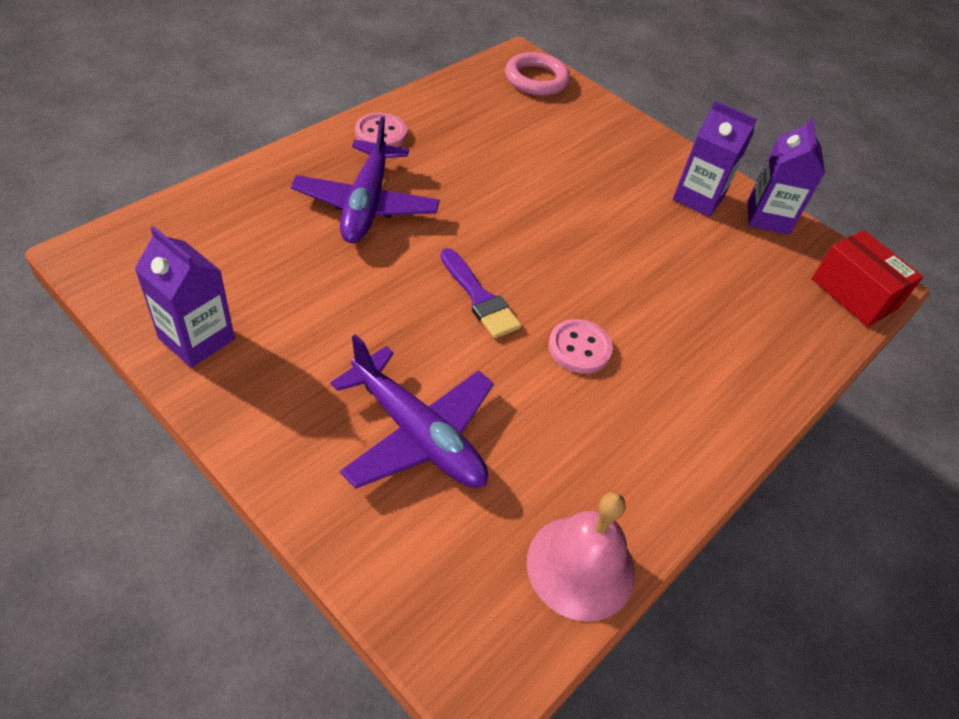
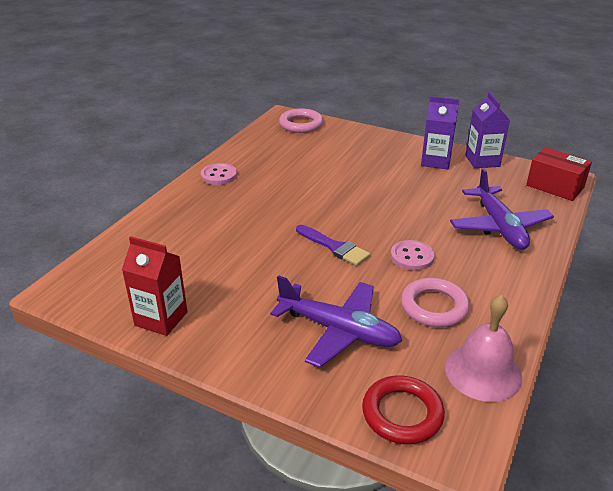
camera: 10 degrees left, 15 degrees down
purple carton [135,226,235,368] -> red carton [122,236,188,336]
purple plane [291,116,440,243] -> purple plane moved to [450,168,554,250]
none -> red ring [362,375,445,444]
none -> pink ring [401,278,470,327]

